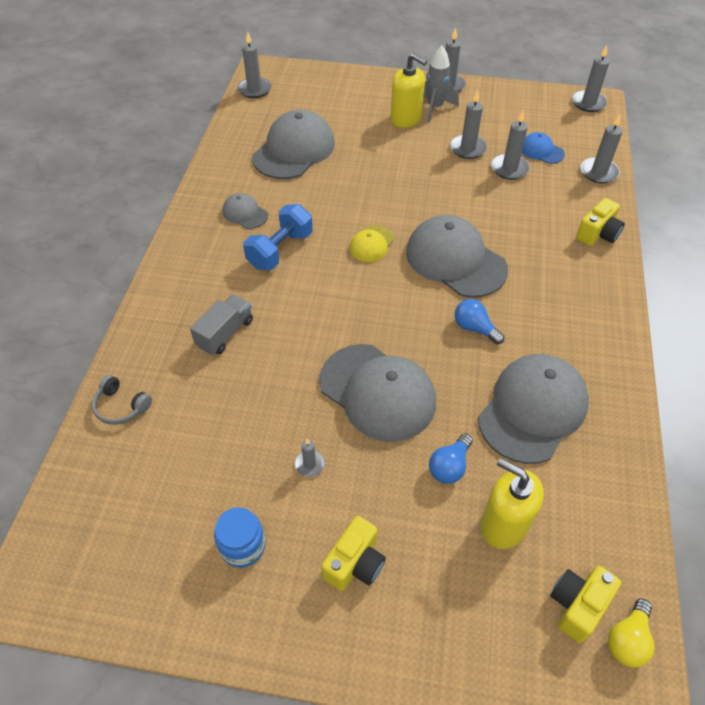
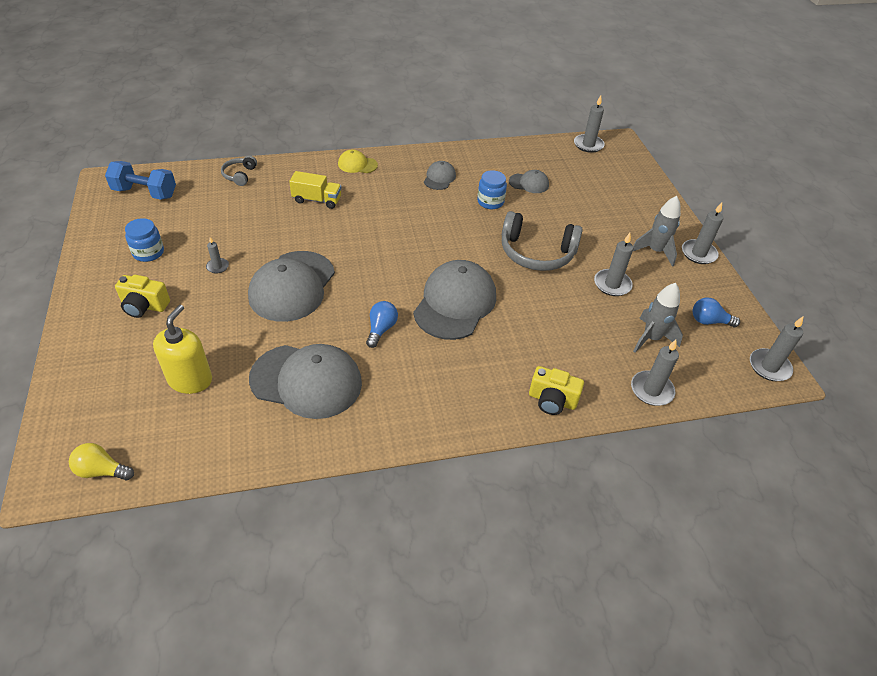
camera: 65 degrees right, 5 degrees down
grey truck [190,294,253,355] -> yellow truck [289,171,342,209]
blue dumbbell [243,204,313,270] -> blue dumbbell moved to [105,161,176,200]
grey cap [252,110,335,179] -> grey cap [509,170,549,193], size x0.49
yellow cap [350,226,394,262] -> yellow cap moved to [338,150,378,173]
yellow soap dispenser [390,53,427,128] -> none
blue light bulb [429,434,473,484] -> blue light bulb moved to [693,298,740,327]
grey candle [491,111,530,180] -> none
blue cap [522,132,565,164] -> grey rocket [633,283,683,353]
yellow camera [550,566,621,643] -> none
none -> blue jar [477,170,507,209]
none -> grey headphones [502,211,583,271]

